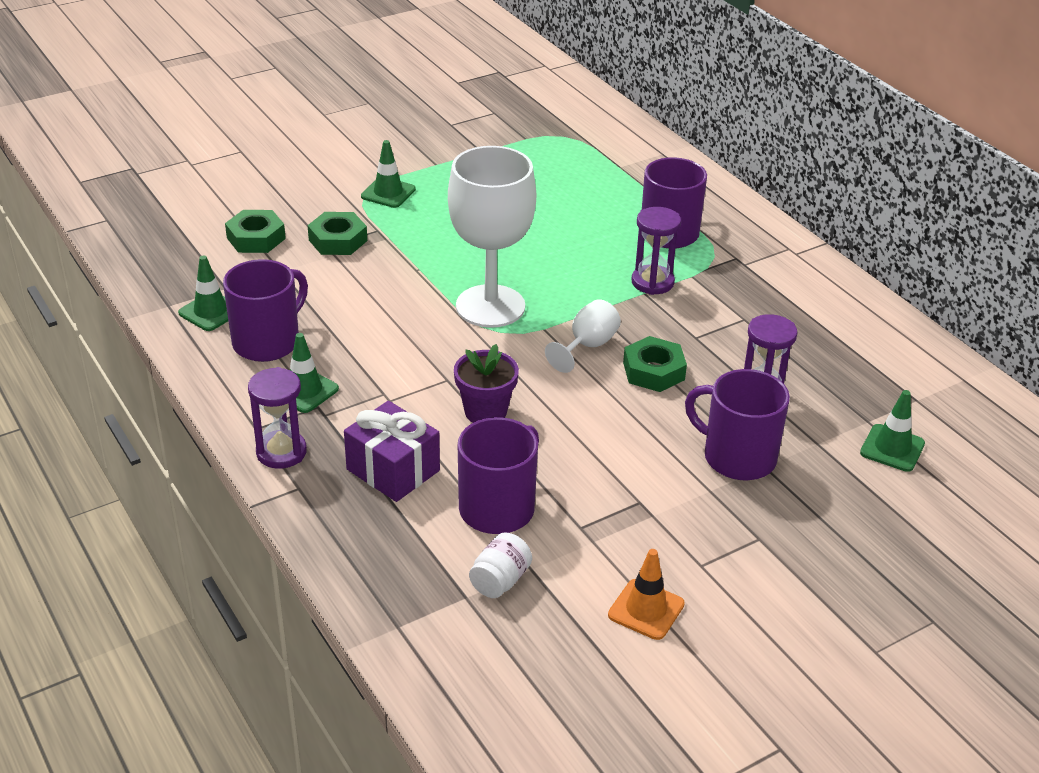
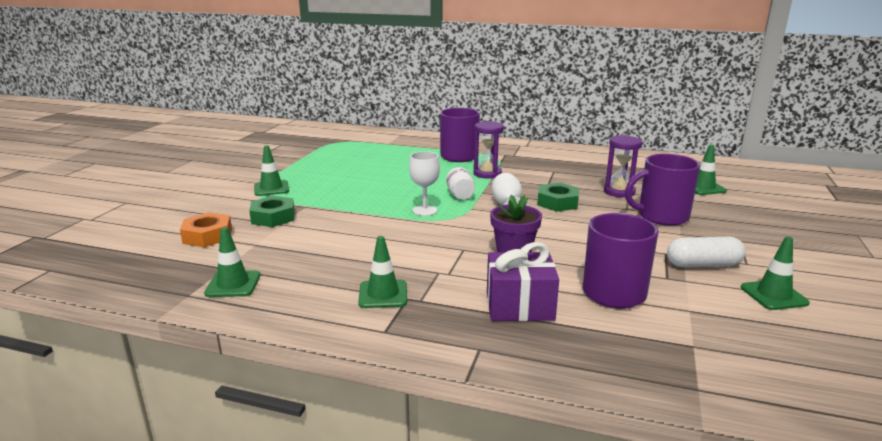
camera: 40 degrees left, 15 degrees down
purple mug [223,259,308,362] -> none
green nut [225,210,286,253] -> orange nut [180,212,232,247]
purple hourglass [248,367,307,469] -> none
white goblet [448,146,536,328] -> white goblet [409,151,440,216], size x0.48
white jar [469,533,532,598] -> white jar moved to [446,167,475,200]
orange traffic cone [608,549,685,640] -> green traffic cone [741,236,810,310]
none -> white capsule [667,237,746,267]

